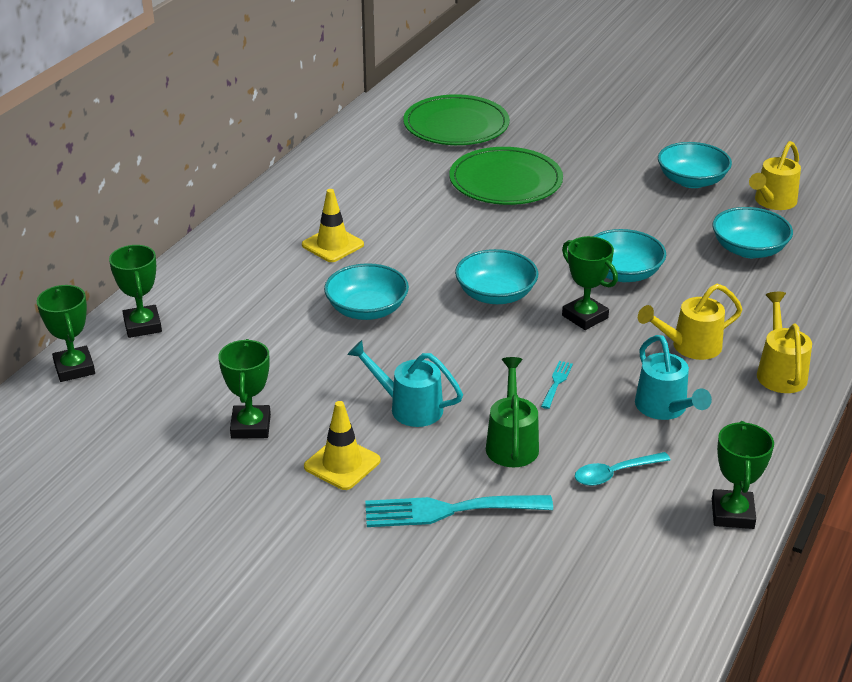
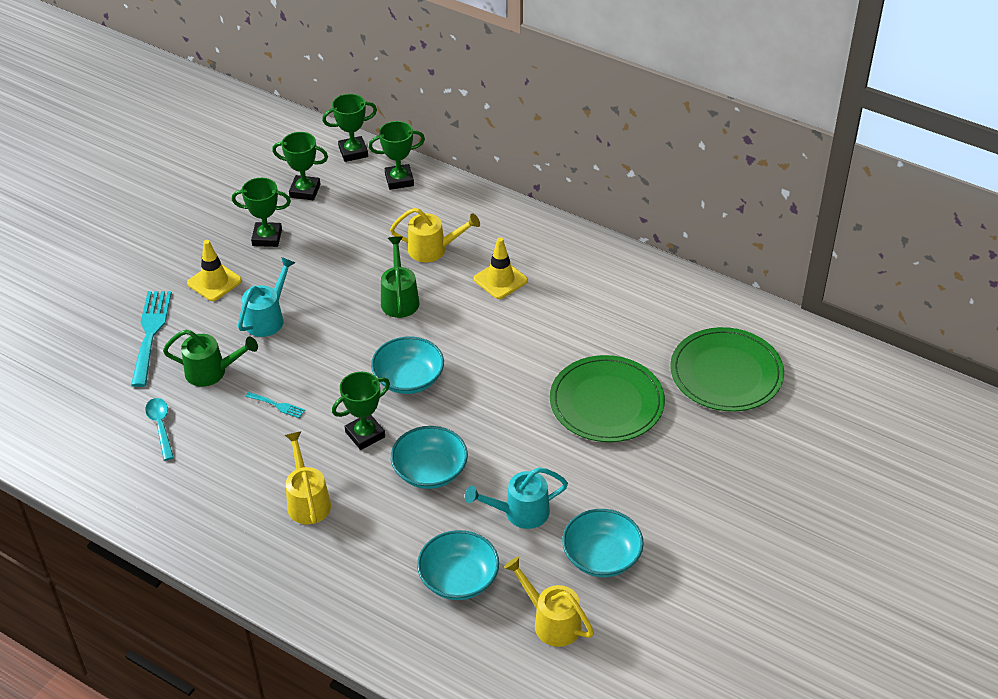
camera: 95 degrees right, 10 degrees up
turquoise bowl [324,263,409,320] -> green watering can [381,236,420,318]
turquoise watering can [635,335,712,420] -> turquoise watering can moved to [465,467,568,529]
green trophy [712,421,774,529] -> green trophy moved to [272,132,328,200]
yellow watering can [757,292,812,393] -> yellow watering can moved to [390,208,480,263]

